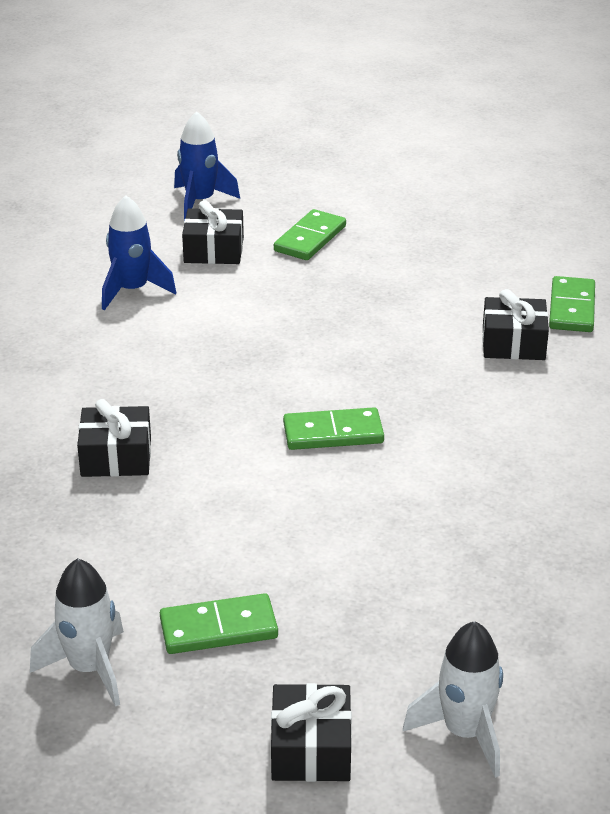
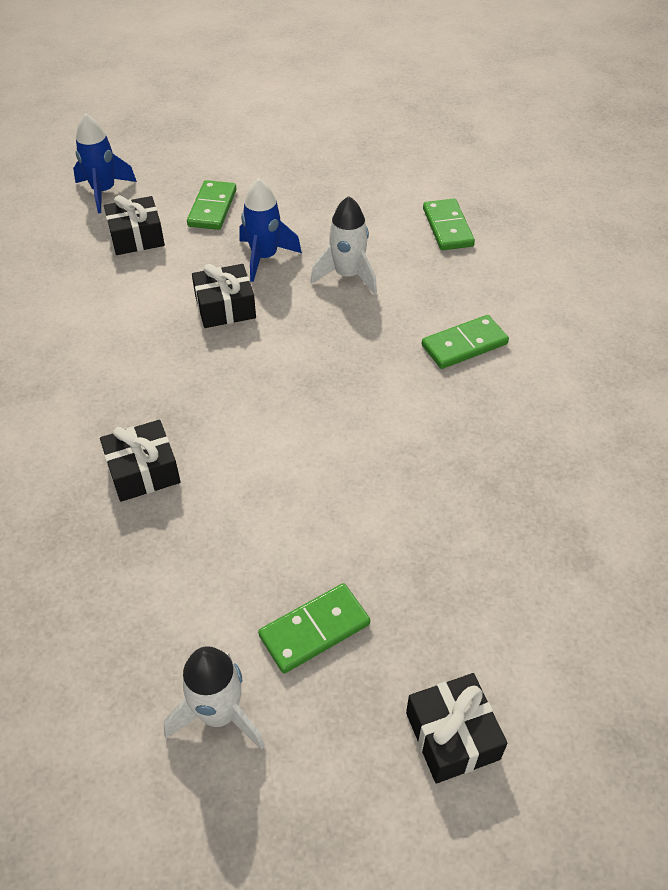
camera: 20 degrees left, 15 degrees up
blue rocket [102,195,176,311] -> blue rocket moved to [240,178,302,282]
green domino [283,407,384,450] -> green domino moved to [422,315,509,369]
white rocket [403,621,503,778] -> white rocket moved to [310,196,377,294]
black gift [482,289,549,360] -> black gift moved to [192,264,256,328]

